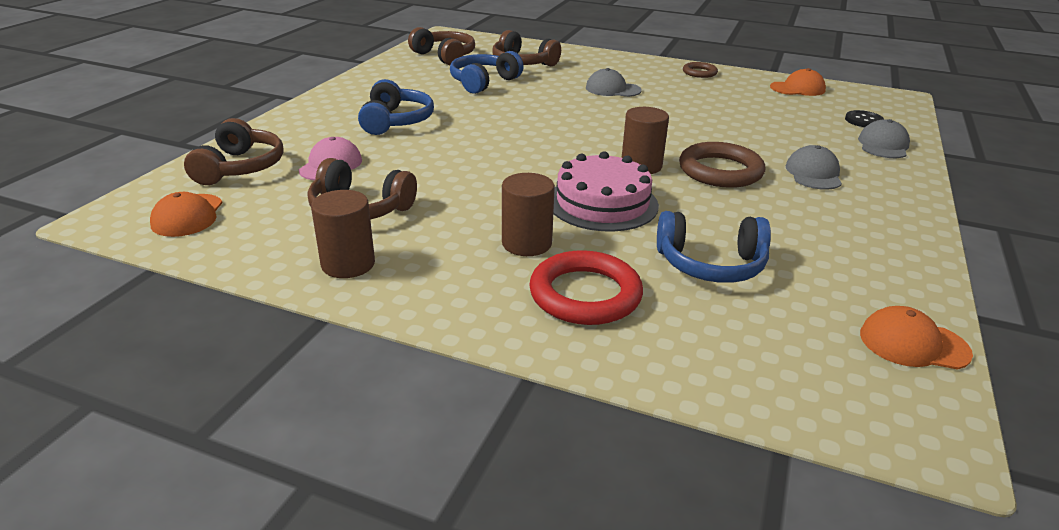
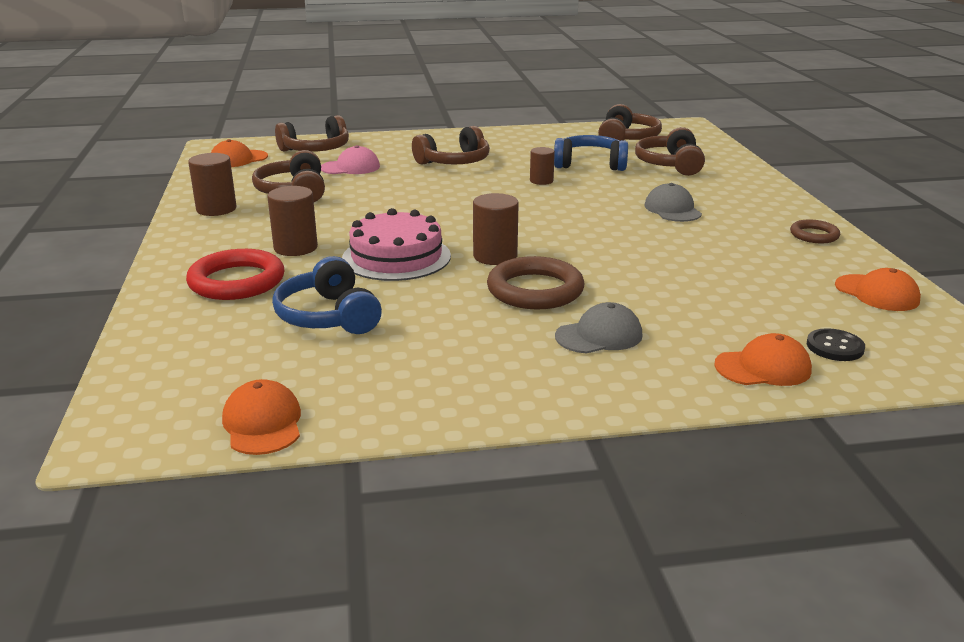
camera: 60 degrees right, 5 degrees down
blue headphones [358,79,434,135] -> brown headphones [412,126,490,165]
grey cap [858,119,910,158] -> orange cap [715,333,812,386]
none -> brown cylinder [530,147,555,185]

